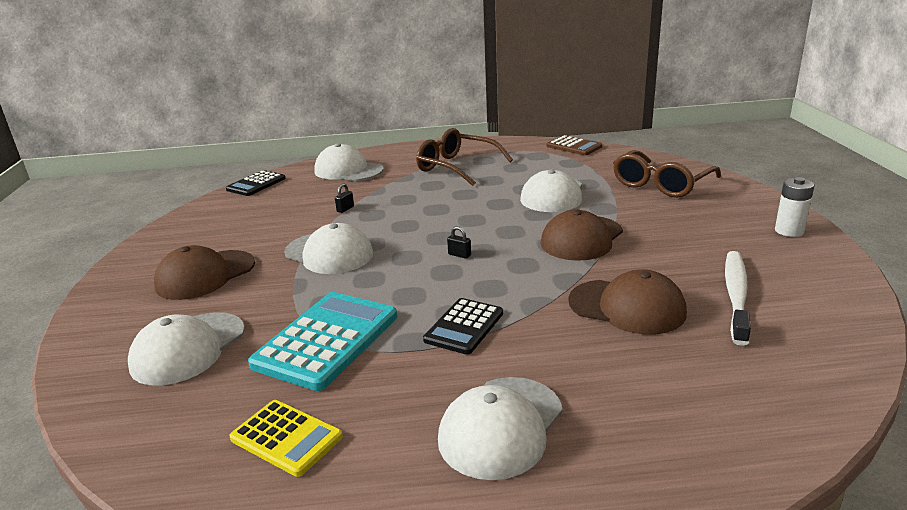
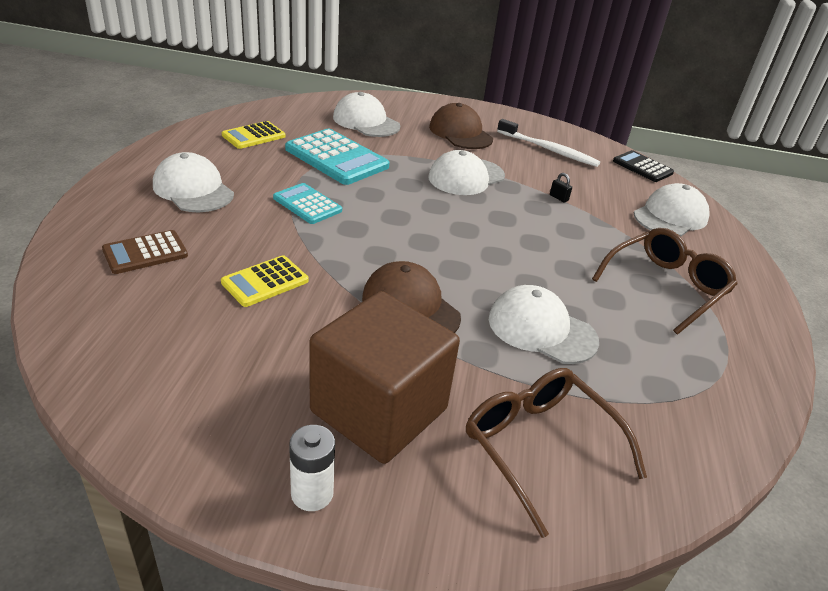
camera: 100 degrees right, 10 degrees up
black calculator [423,298,503,355] -> turquoise calculator [273,183,342,224]
black padlock [447,226,471,259] -> none
brown calculator [547,135,602,155] -> brown calculator moved to [102,230,188,274]
brown cap [568,269,687,335] -> yellow calculator [221,255,308,307]
white toothbrush [725,251,751,346] -> white toothbrush moved to [497,119,600,167]
none -> brown cube [310,291,460,464]

